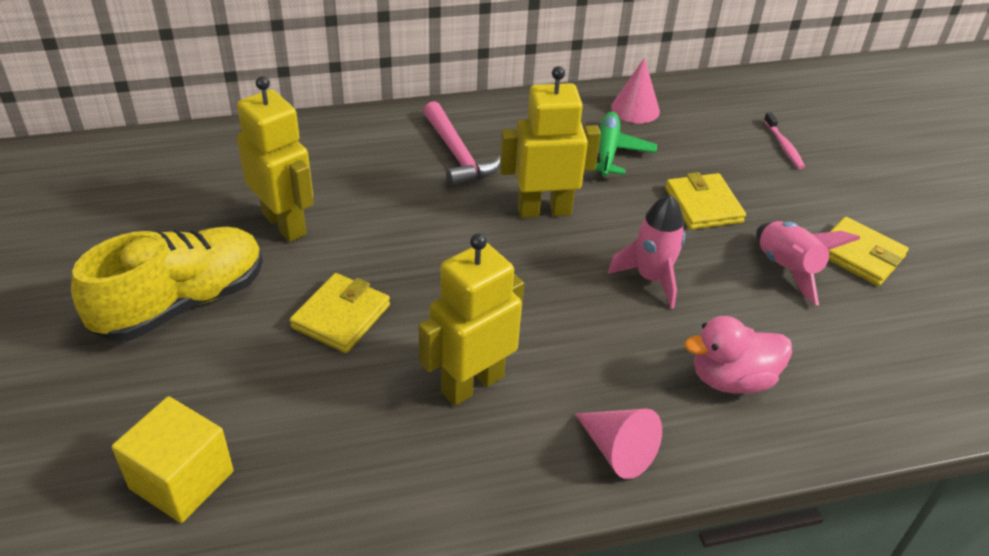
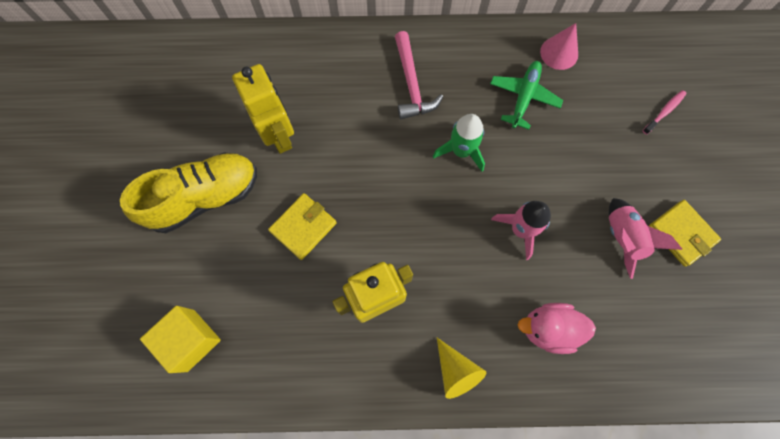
camera: 15 degrees right, 30 degrees up
yellow robot [500,66,601,218] -> green rocket [433,114,485,172]
pink cone [575,409,662,479] -> yellow cone [437,338,486,399]
yellow wallet [665,172,746,230] -> none
pink toothbrush [764,112,805,169] -> pink toothbrush turned 135 degrees counterclockwise [643,90,686,135]

